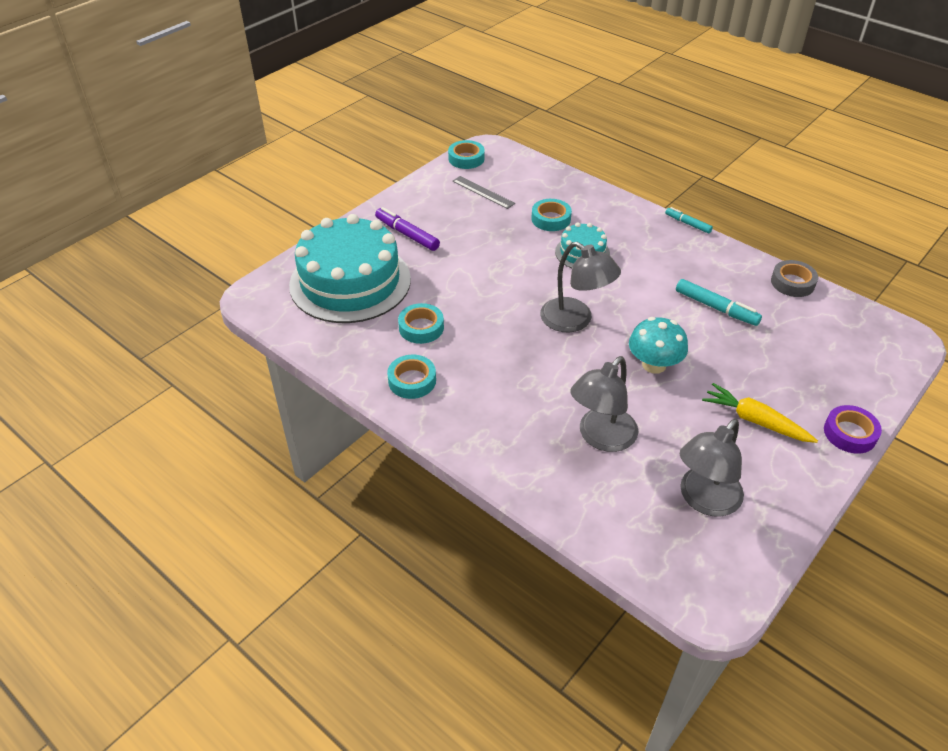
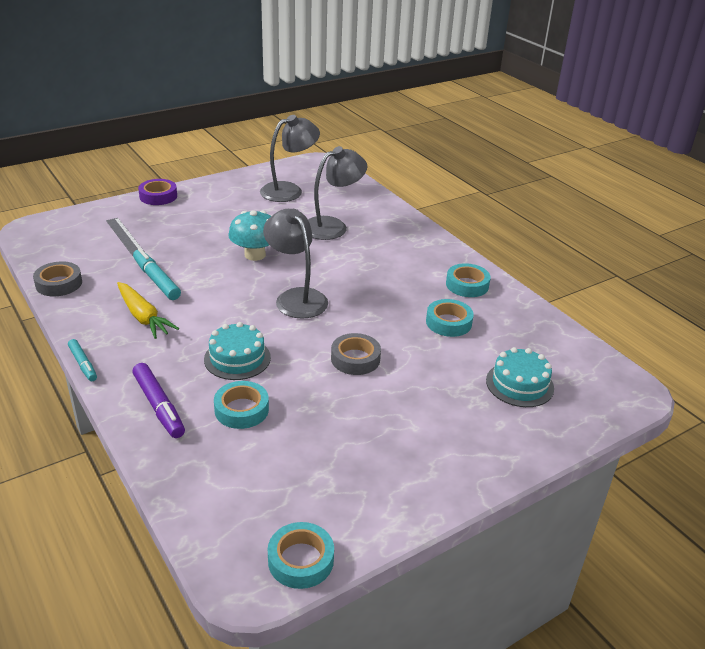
camera: 165 degrees left, 10 degrees down
turquoise cake [289,214,411,323] -> turquoise cake [486,347,554,407], size x0.47
purple marker [375,207,440,251] -> purple marker moved to [132,363,185,438]
grey ruler [453,176,515,209] -> grey ruler moved to [106,218,145,256]
yellow carrot [702,383,818,443] -> yellow carrot moved to [117,282,179,339]
none -> grey tape [331,333,381,375]

